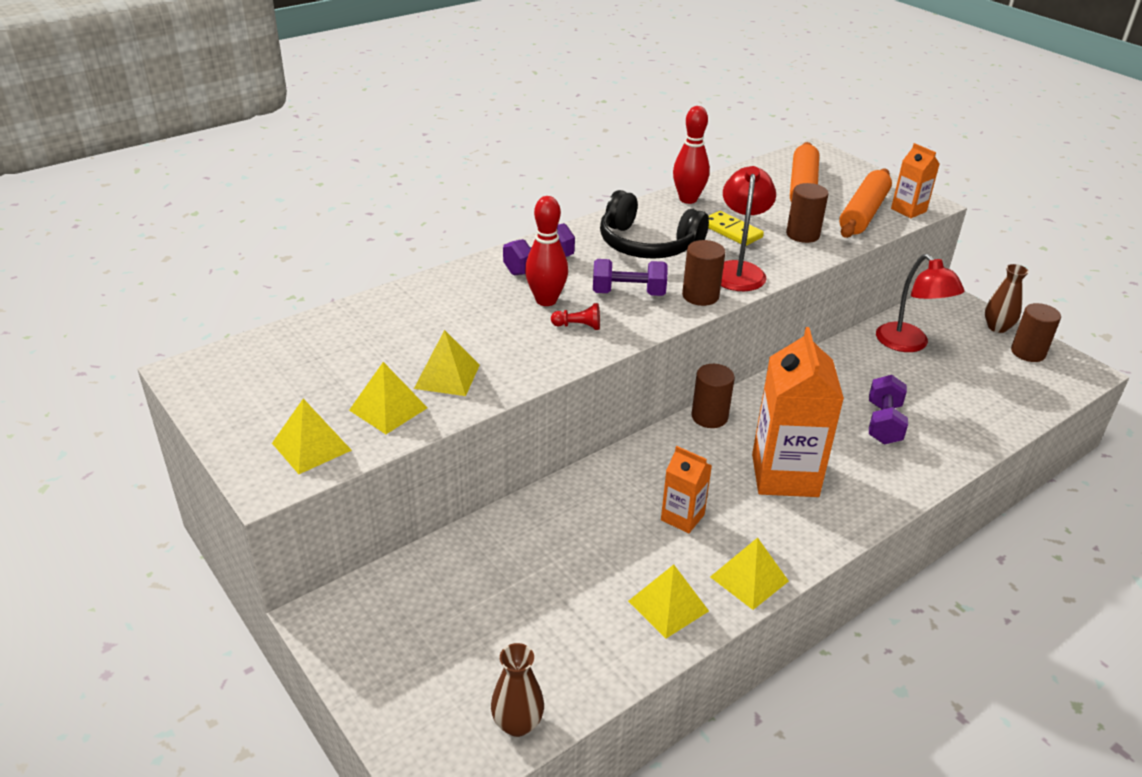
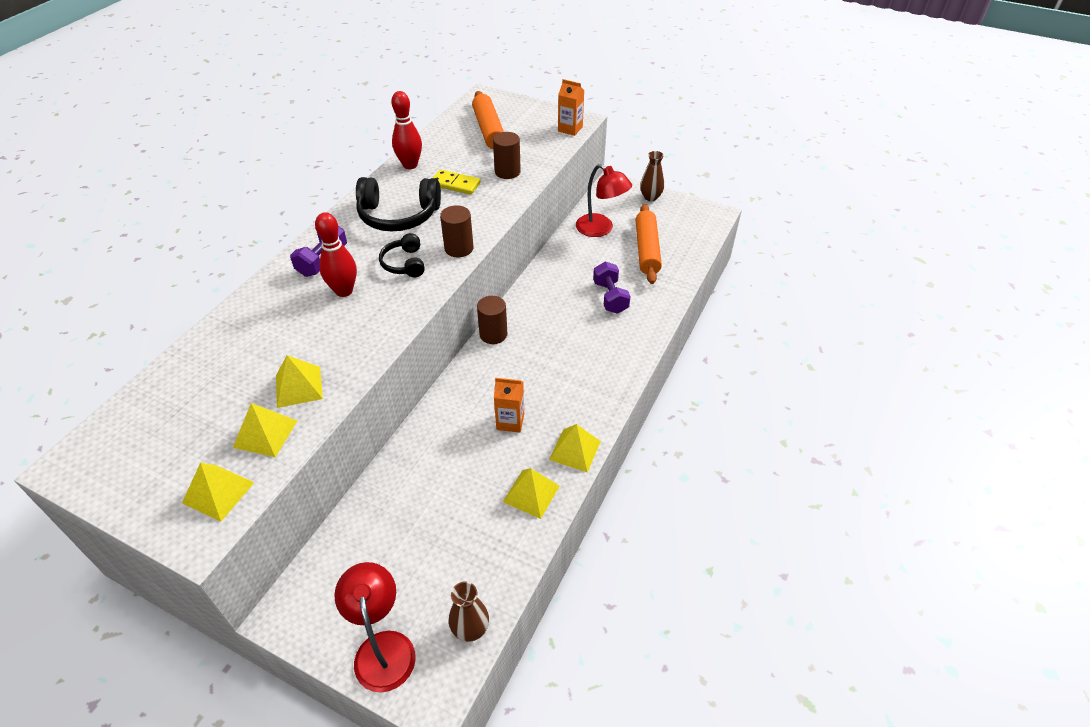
camera: 25 degrees left, 10 degrees up
red pawn [551,303,600,330] -> none
purple dumbbell [593,259,668,296] -> black headphones [379,233,425,277]
red lamp [721,166,776,291] -> red lamp moved to [334,562,416,692]
orange carton [752,327,844,497] -> none
orange rolling pin [839,169,892,238] -> orange rolling pin moved to [636,204,662,284]
brown cylinder [1011,303,1061,362] -> none

